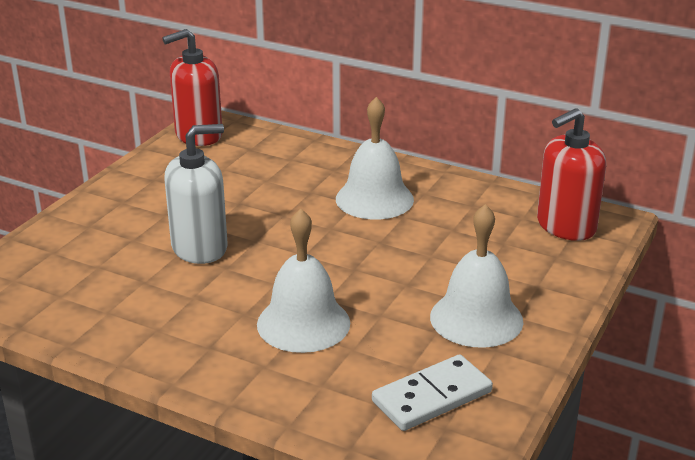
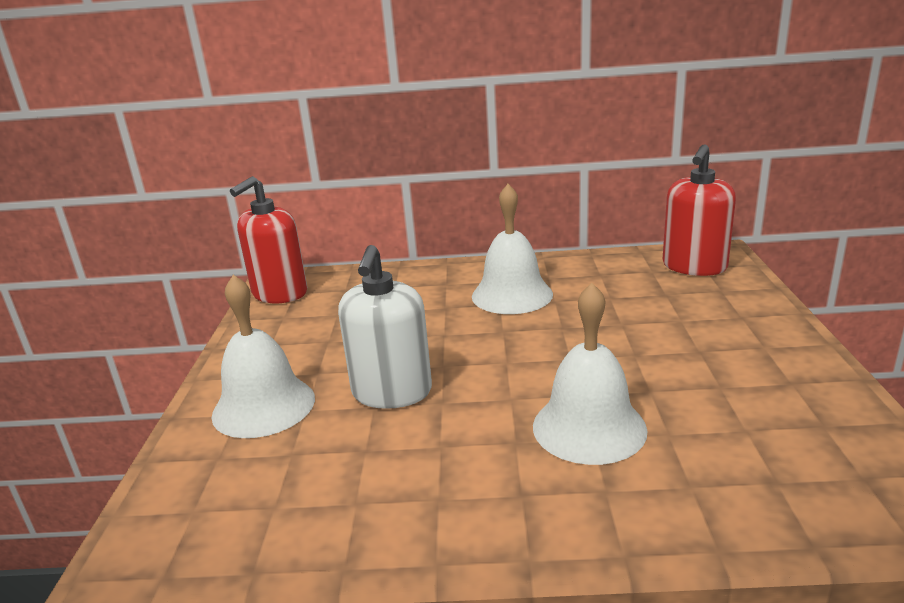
camera: 25 degrees left, 5 degrees down
white soap dispenser [164,124,228,264] -> white soap dispenser turned 150 degrees clockwise [338,245,432,409]
white domino [372,355,493,431] -> none
white bell [430,204,523,348] -> white bell moved to [211,275,315,438]

